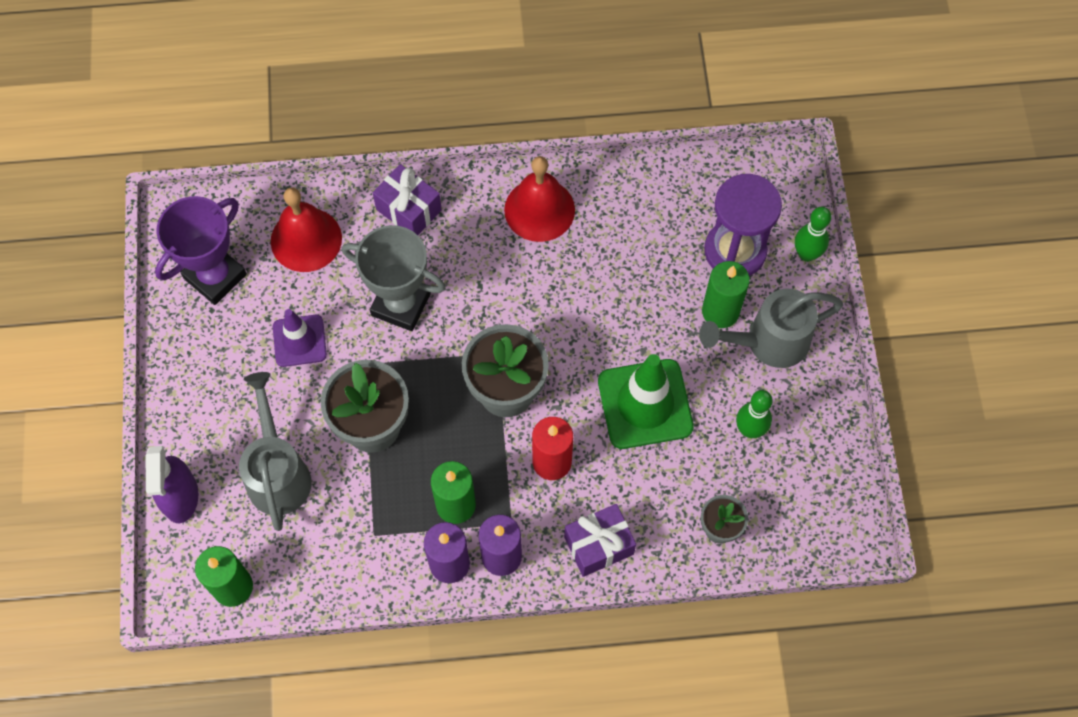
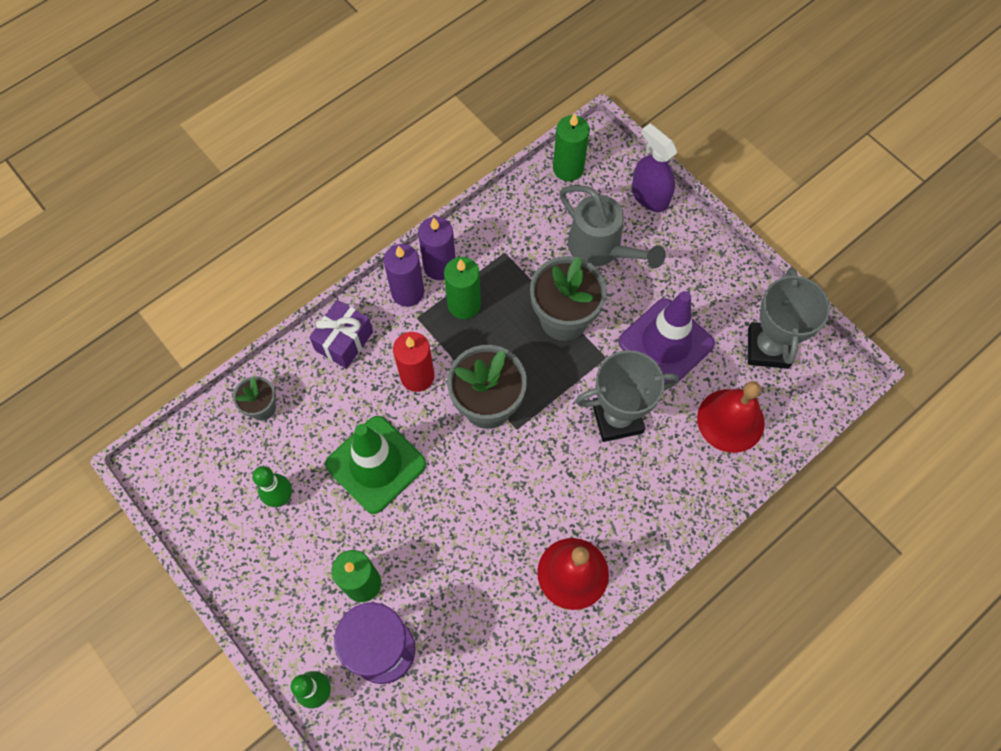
camera: 145 degrees right, 0 degrees up
purple trophy [155,196,247,305] -> grey trophy [748,267,830,369]
purple traffic cone [273,309,327,367] -> purple traffic cone [618,291,715,383], size x1.64
purple gift [373,164,442,235] -> none
grey watering can [699,289,843,368] -> none

